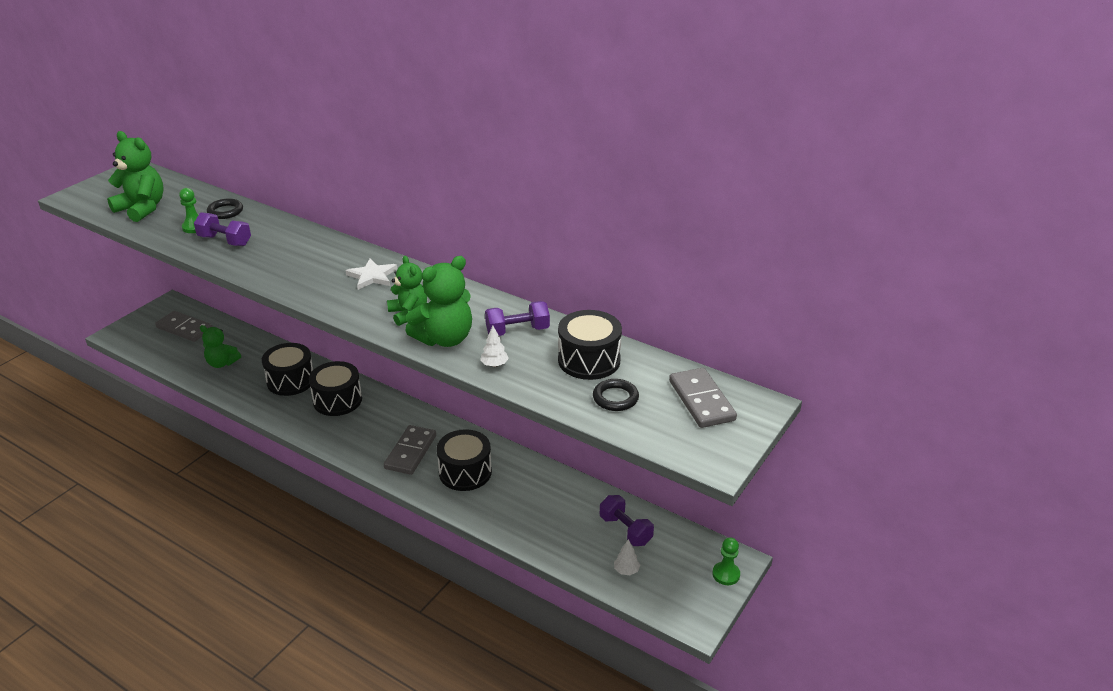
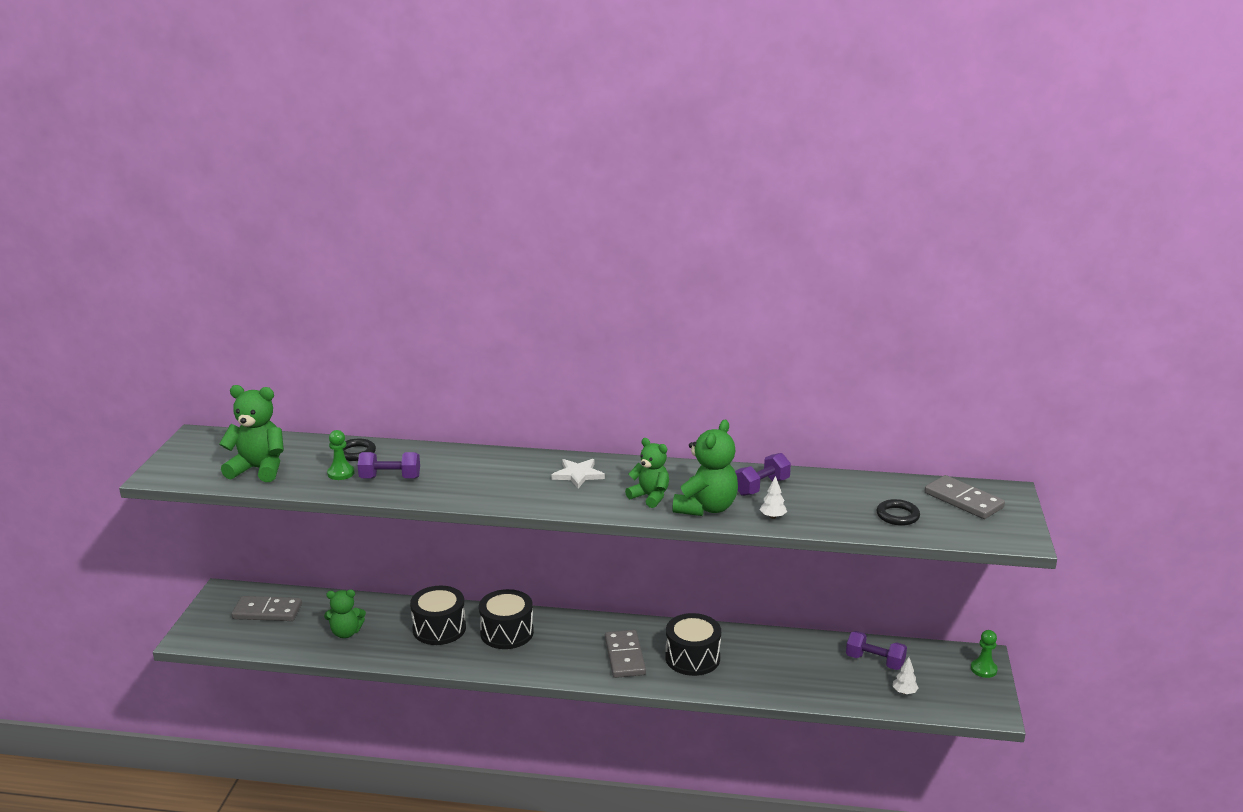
camera: 25 degrees left, 10 degrees down
black drum [558,310,622,380] -> none

